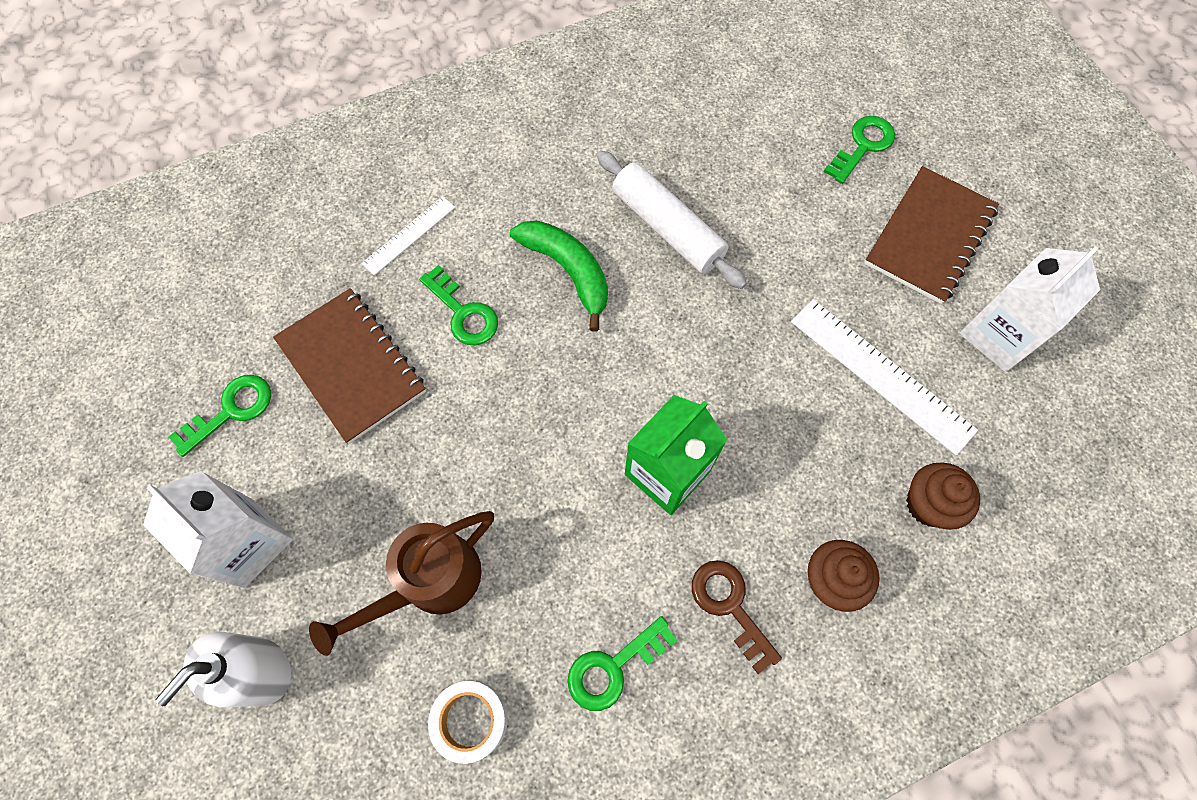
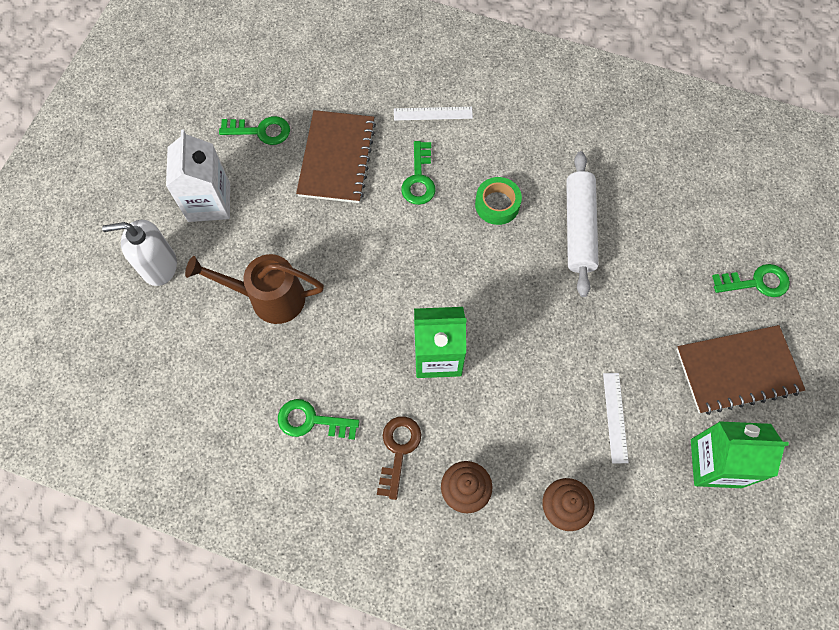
camera: 45 degrees right, 0 degrees up
white tape [428,681,508,764] -> none
green banana [510,220,608,332] -> green tape [475,177,522,225]
white ruler [791,299,978,456] -> white ruler [603,373,629,463], size x0.57
white carton [959,246,1100,372] -> green carton [691,421,789,488]

